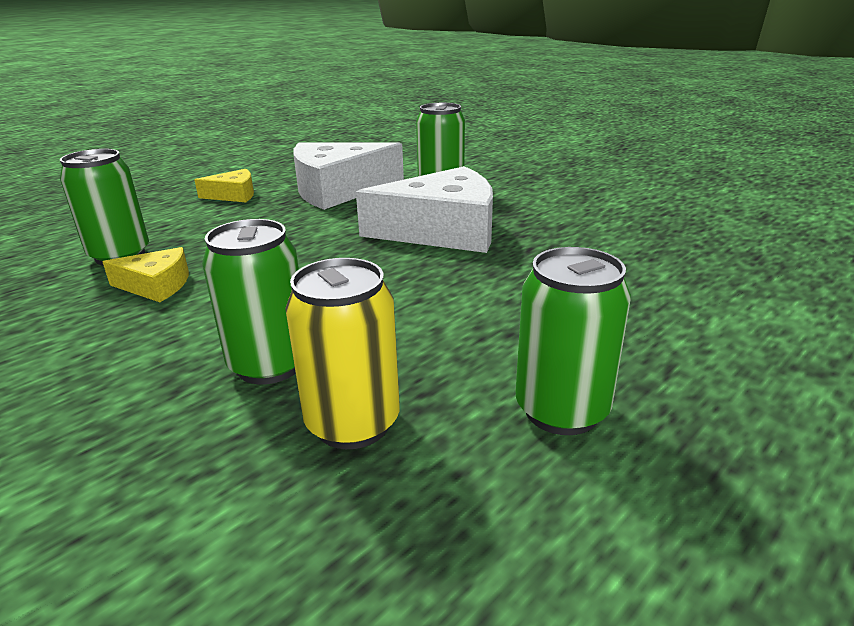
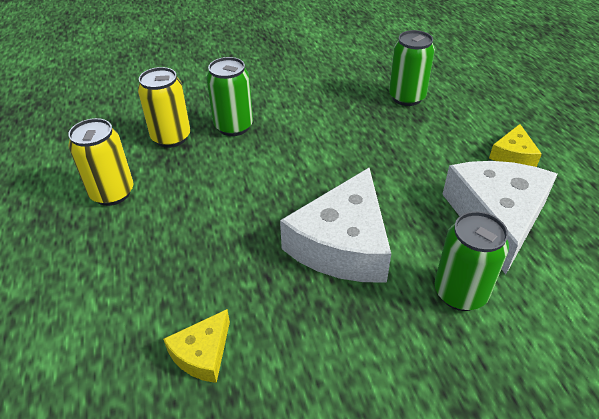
camera: 120 degrees right, 15 degrees up
yellow cheese [103,247,189,302] -> yellow cheese moved to [163,309,230,383]
green can [515,247,631,435] -> yellow can [68,118,133,206]

